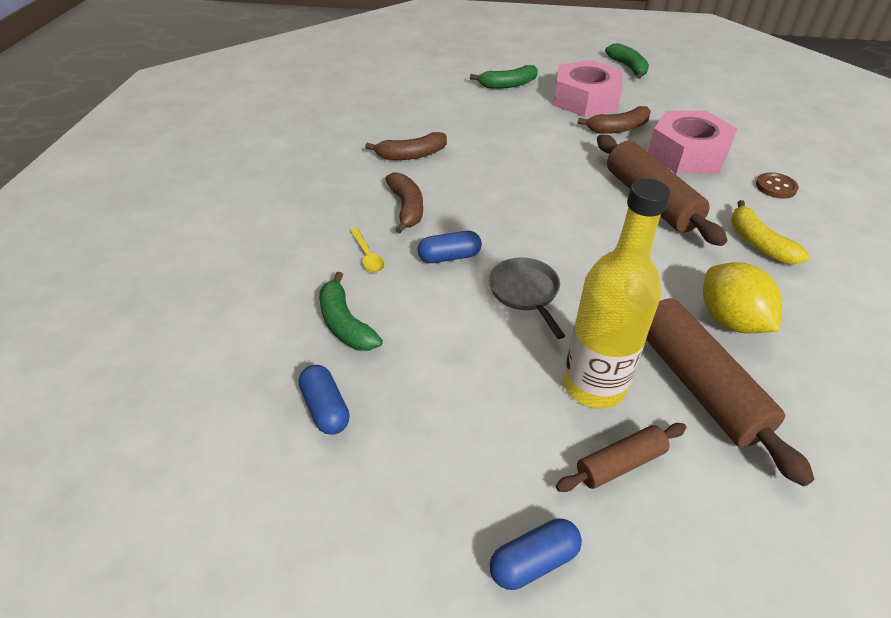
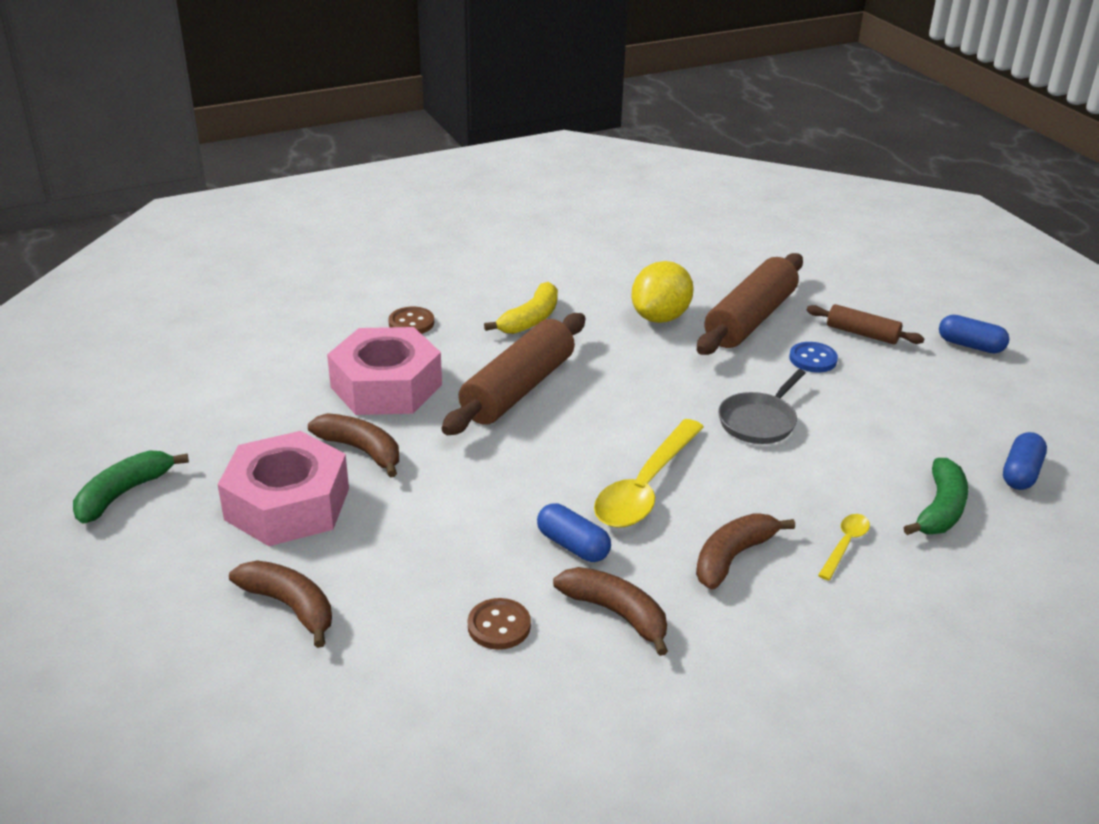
camera: 125 degrees left, 10 degrees down
blue capsule [418,231,482,263] -> blue capsule moved to [537,503,611,562]
green banana [470,65,538,89] -> brown banana [229,560,332,648]
yellow bottle [563,179,670,408] -> blue button [789,342,838,373]
none -> brown button [468,598,531,650]
none -> yellow spoon [594,419,704,528]

